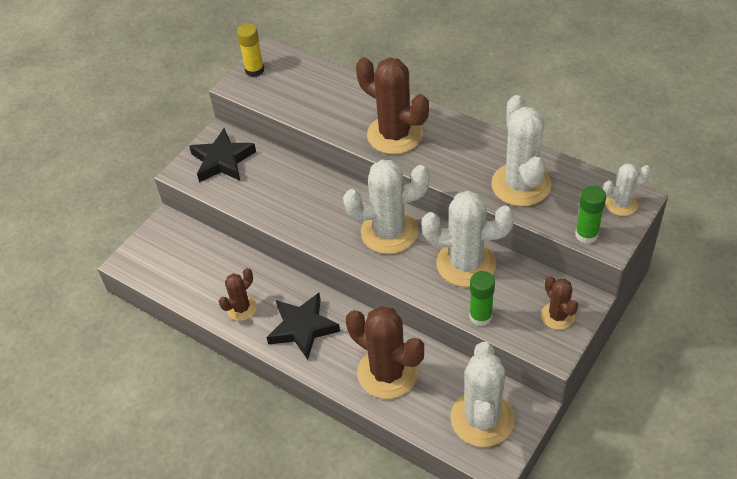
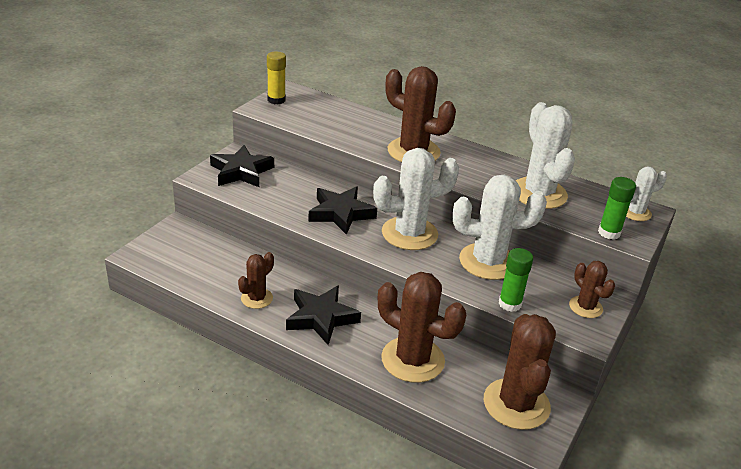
camera: 10 degrees left, 15 degrees down
white cactus [450,342,515,447] -> brown cactus [484,314,556,430]
none -> black star [308,186,377,235]

